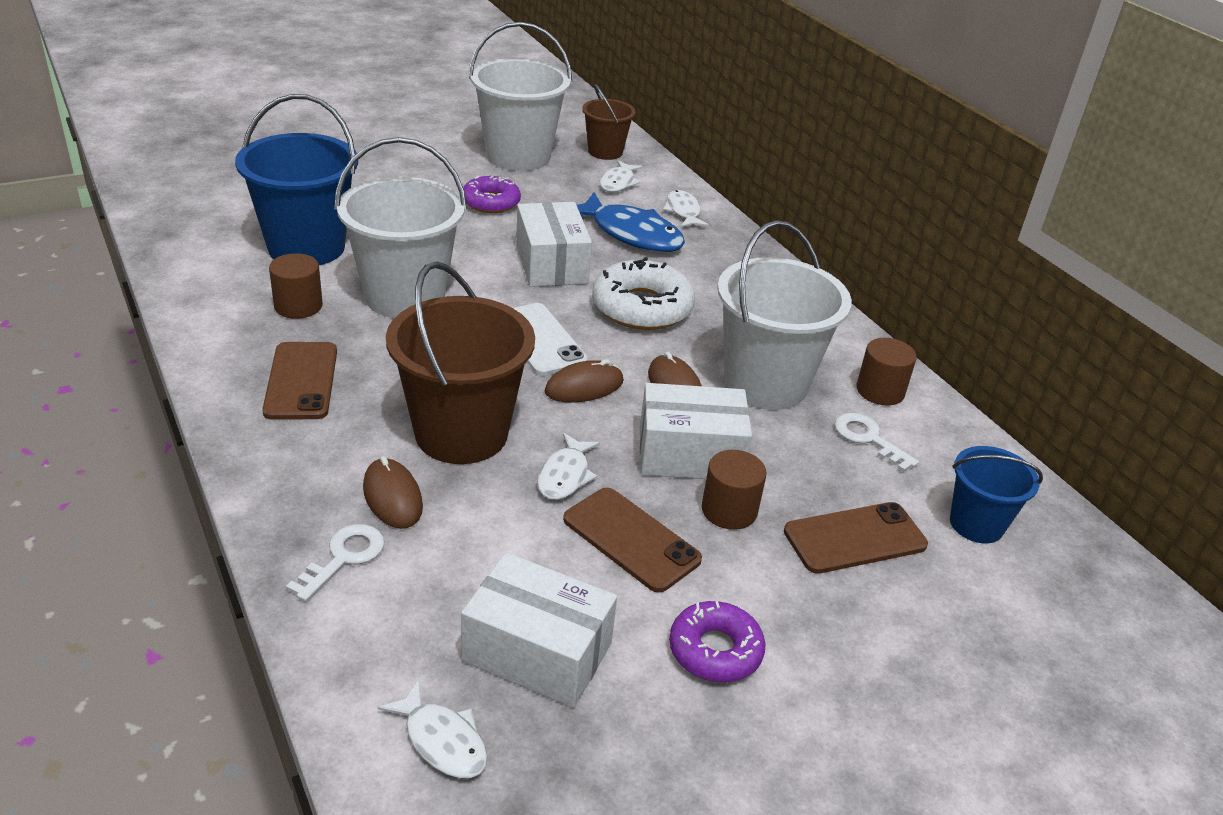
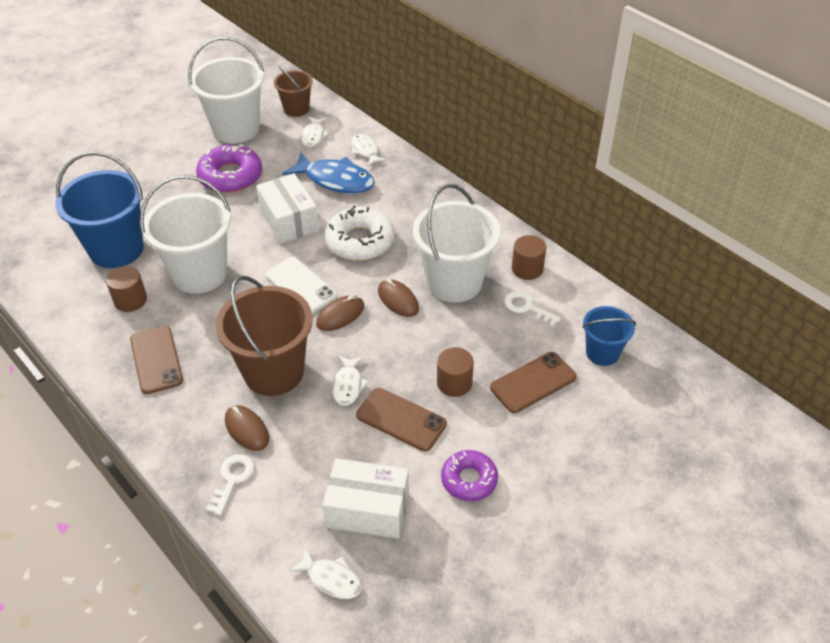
camera: 10 degrees left, 10 degrees up
purple donut [463,176,521,213] -> purple donut [196,144,262,193], size x1.54
white box [640,383,752,479] -> none

